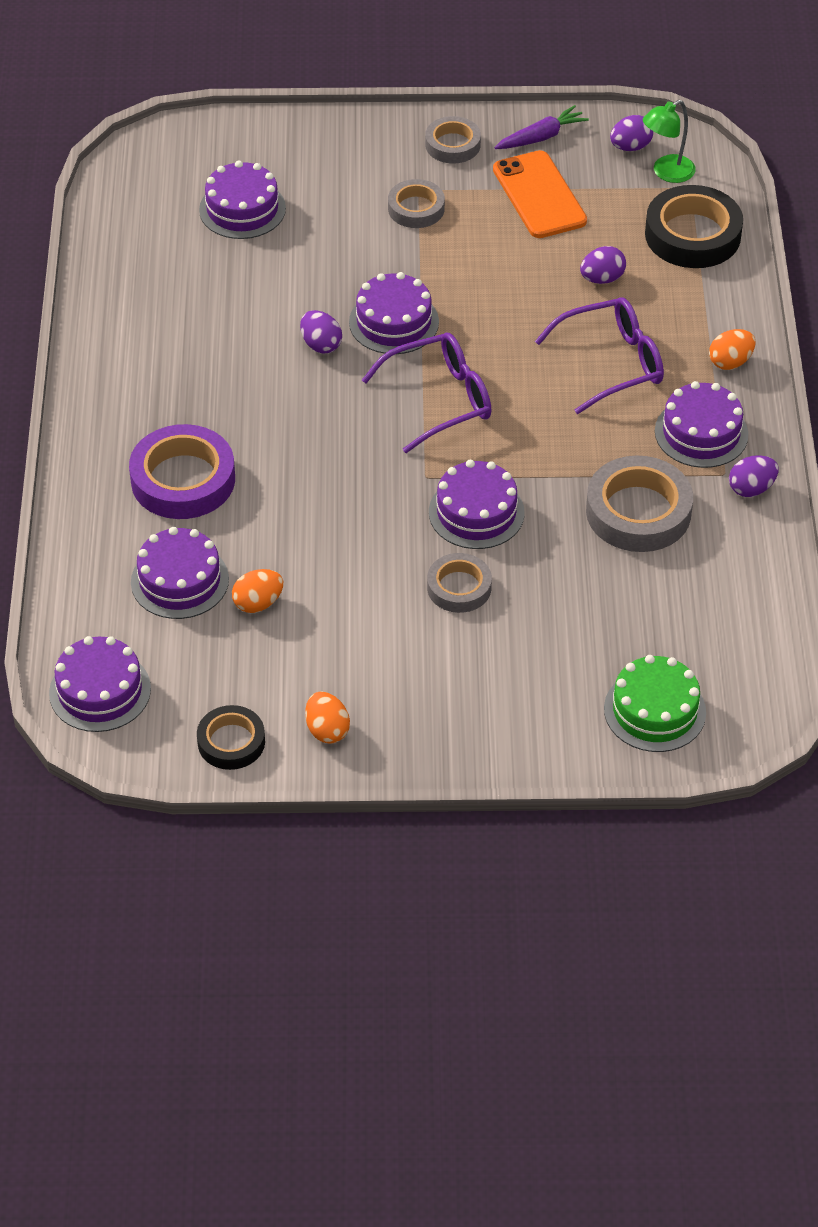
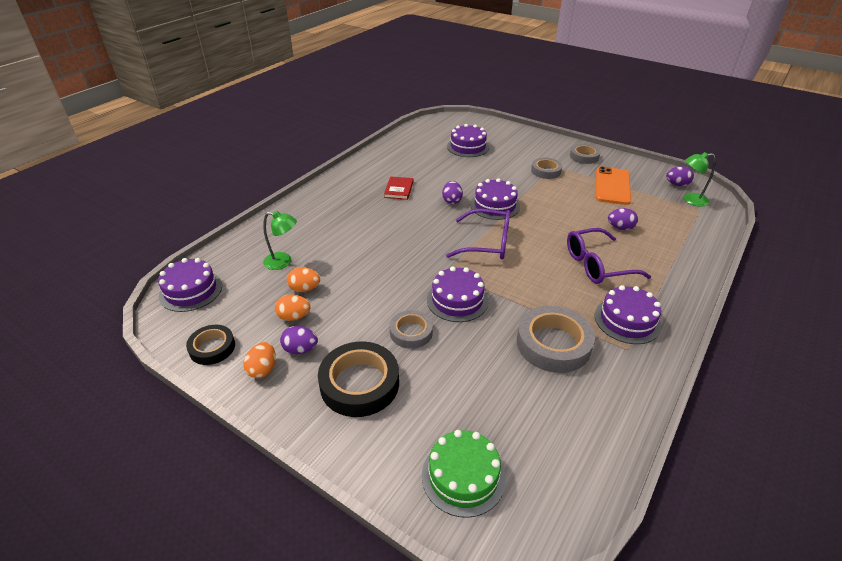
camera: 35 degrees right, 10 degrees down
purple tape [129,424,235,519] -> none
purple cake [131,527,229,619] -> green lamp [263,211,297,270]
purple carrot [494,105,589,149] -> none
purple glasses [535,297,664,414] -> purple glasses turned 150 degrees clockwise [567,228,651,284]
black tape [645,185,743,268] -> black tape moved to [318,342,399,417]
orange egg [709,329,756,370] -> orange egg moved to [275,294,310,321]
purple egg [729,455,778,497] -> purple egg moved to [280,326,318,354]
none -> red book [384,176,413,200]

